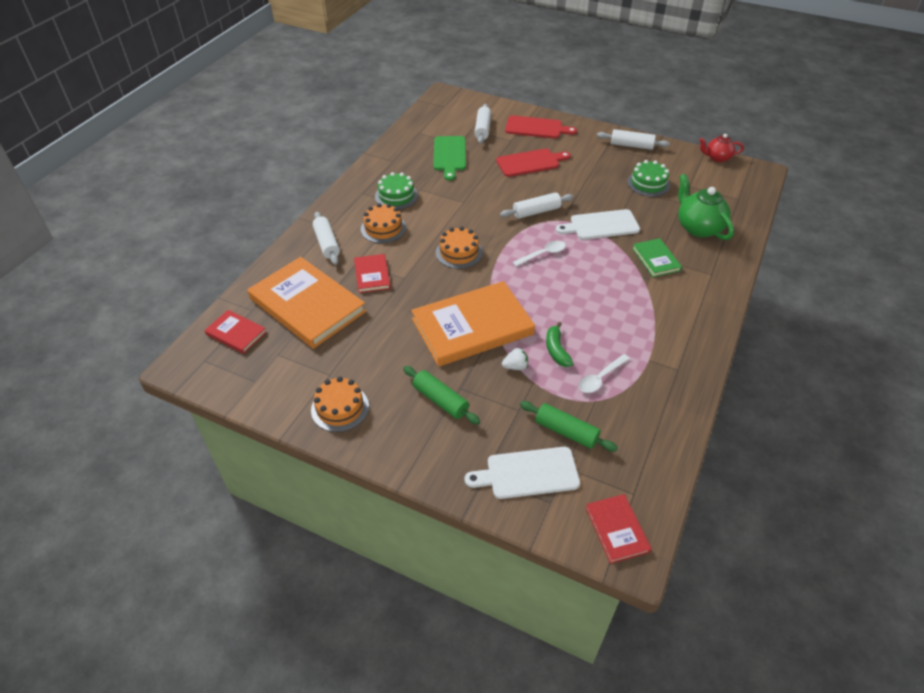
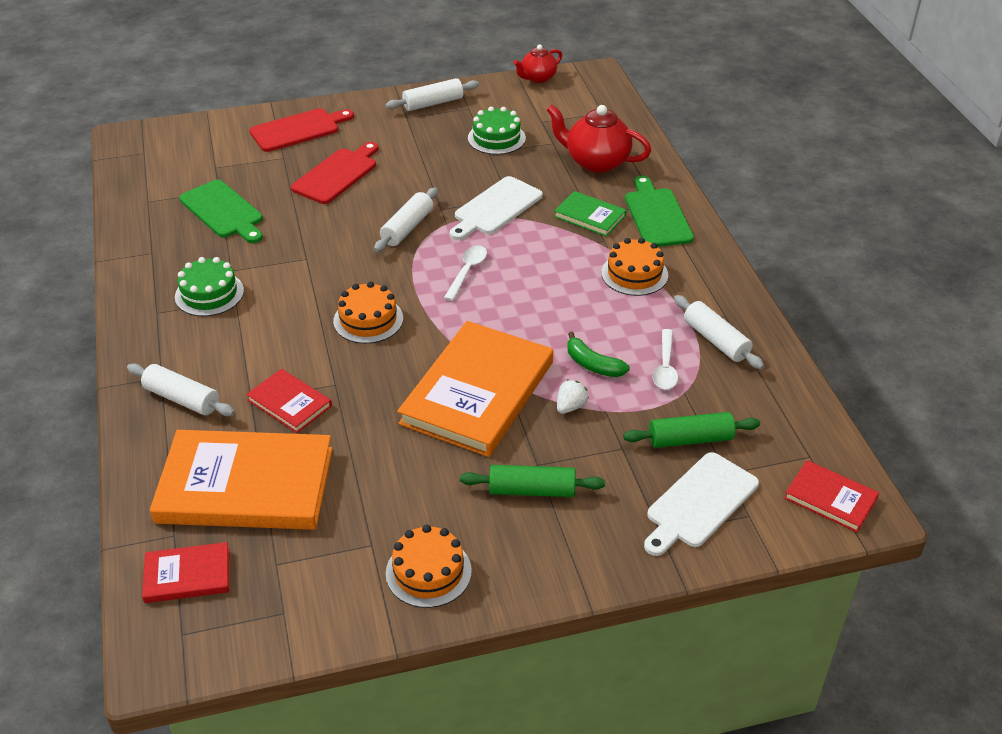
camera: 40 degrees left, 5 degrees down
orange cake [361,203,406,243] -> orange cake moved to [601,238,668,296]
white rolling pin [474,104,491,144] -> white rolling pin moved to [674,295,764,369]
green teapot [678,173,734,240] -> red teapot [547,105,651,173]
none -> green cutting board [625,176,694,247]

